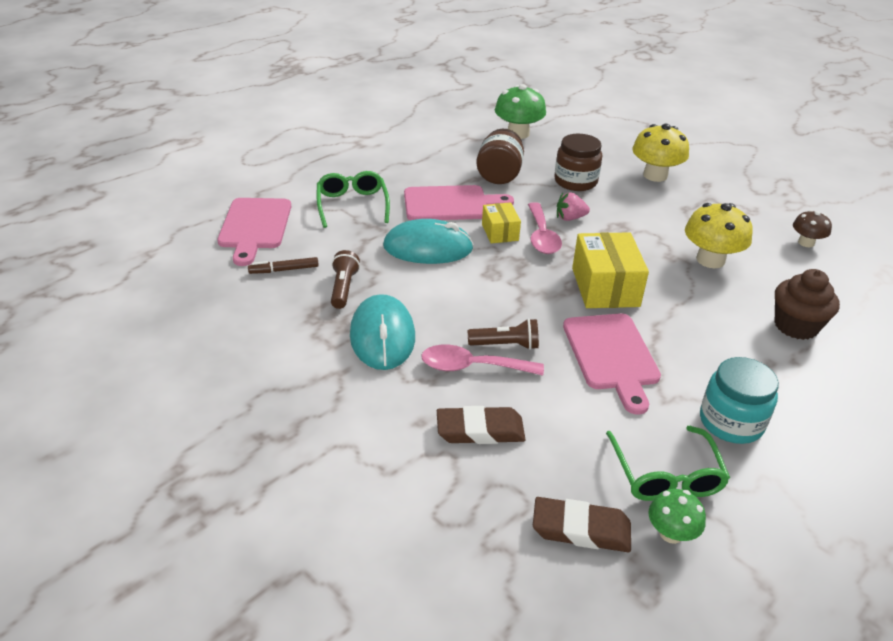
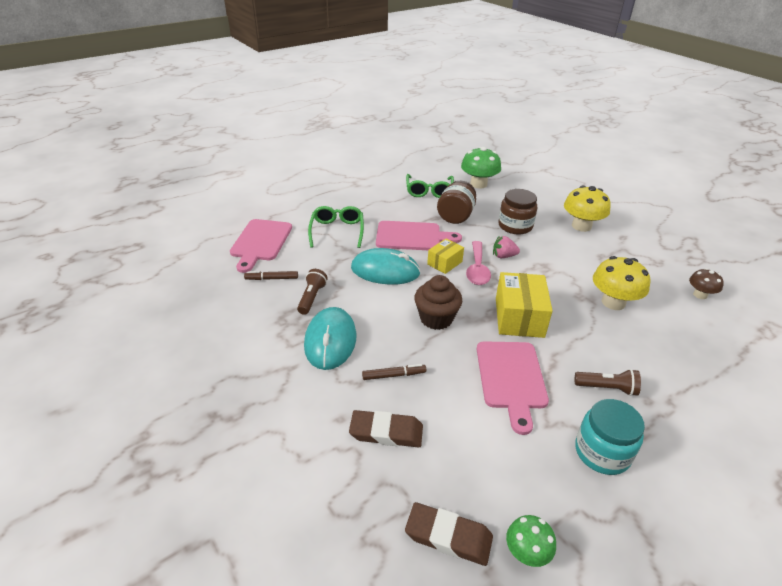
camera: 10 degrees right, 0 degrees up
pink spoon [421,345,544,376] -> brown marker [362,364,426,380]
brown flashlight [468,318,539,350] -> brown flashlight moved to [575,369,641,396]
yellow box [482,202,521,243] -> yellow box turned 45 degrees clockwise [427,239,464,274]
green glasses [606,426,730,501] -> green glasses moved to [406,174,454,198]
brown cupcake [775,269,840,340] -> brown cupcake moved to [414,275,462,330]

